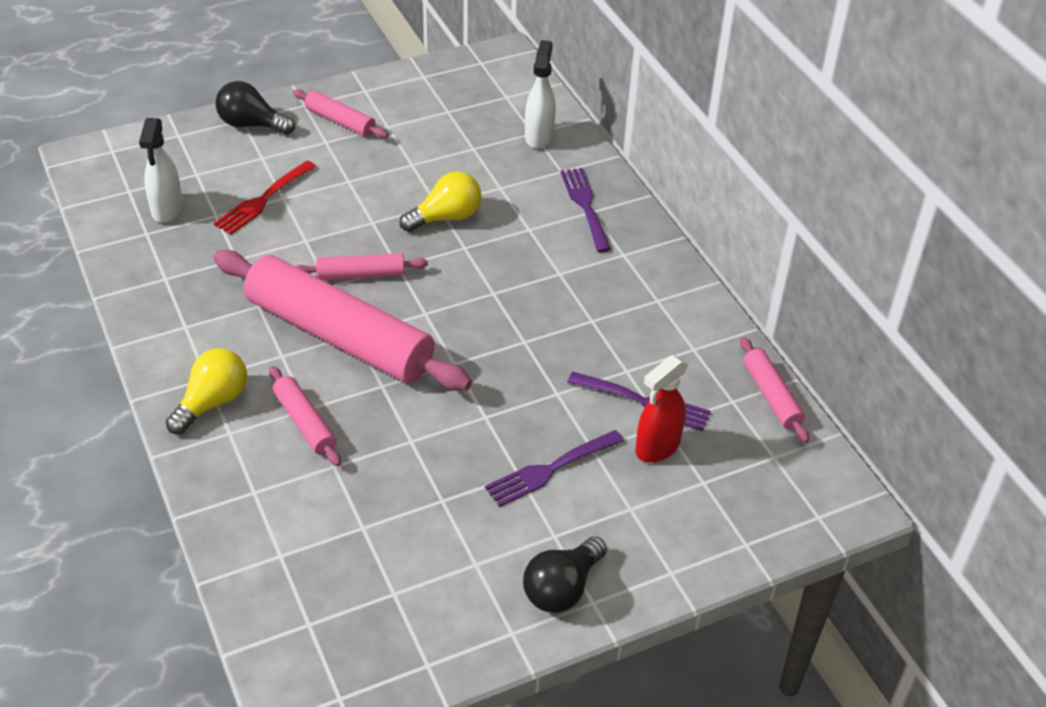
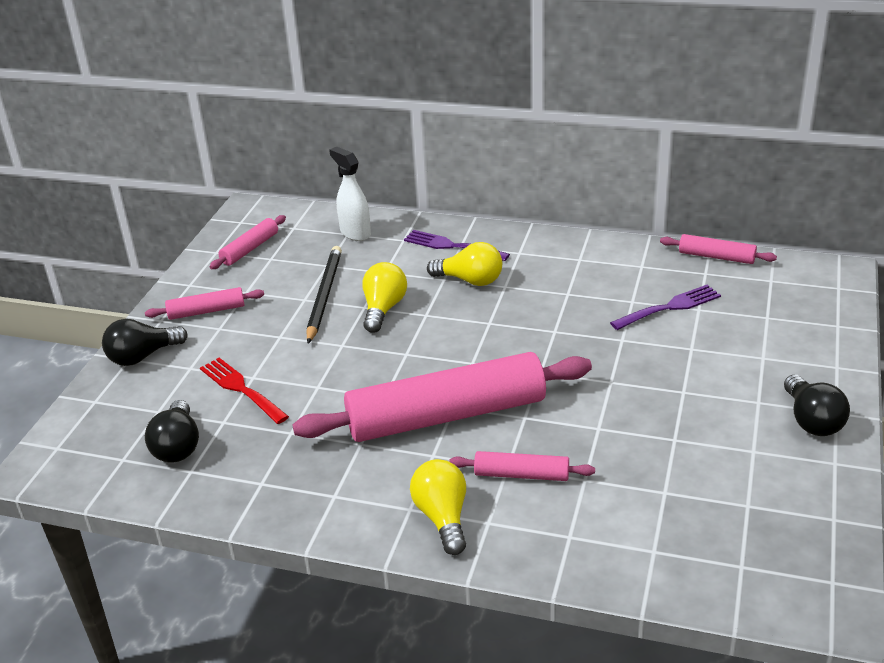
camera: 45 degrees left, 10 degrees down
white spray bottle [139,118,183,223] -> black light bulb [145,400,199,463]
red fork [213,161,316,235] -> red fork turned 150 degrees clockwise [200,358,289,424]
pink rolling pin [295,253,428,280] -> pink rolling pin moved to [209,215,286,269]
purple fork [485,430,624,507] -> none
red spray bottle [635,355,688,463] -> none
none -> black pencil [307,246,342,344]
none -> yellow light bulb [427,242,502,286]

